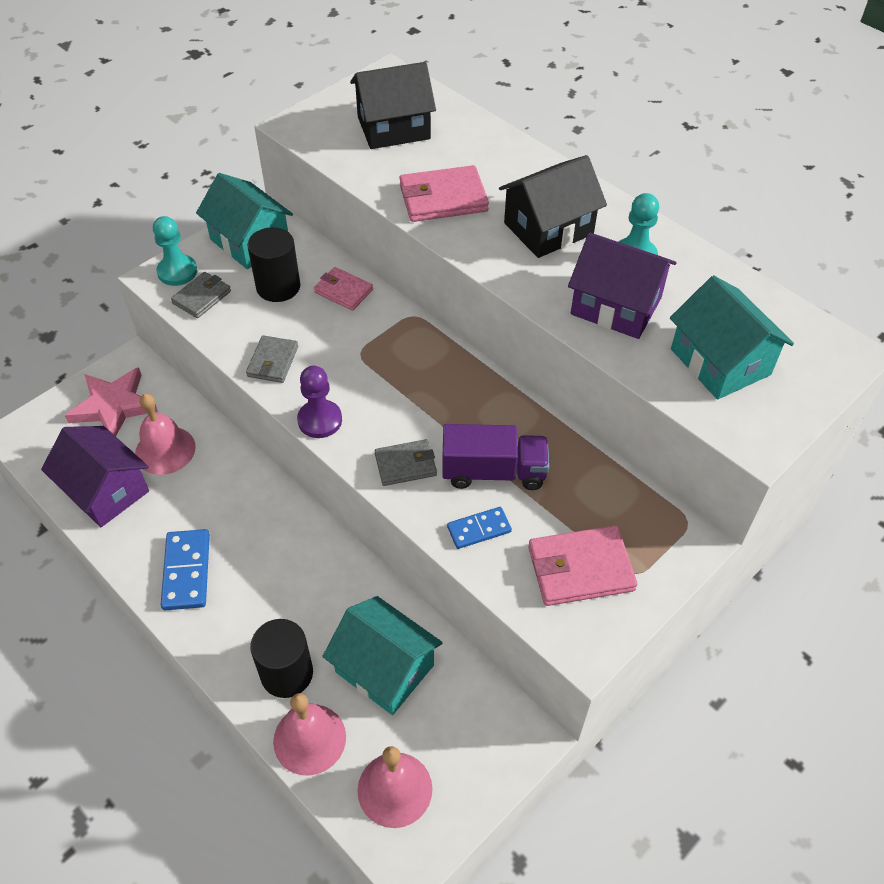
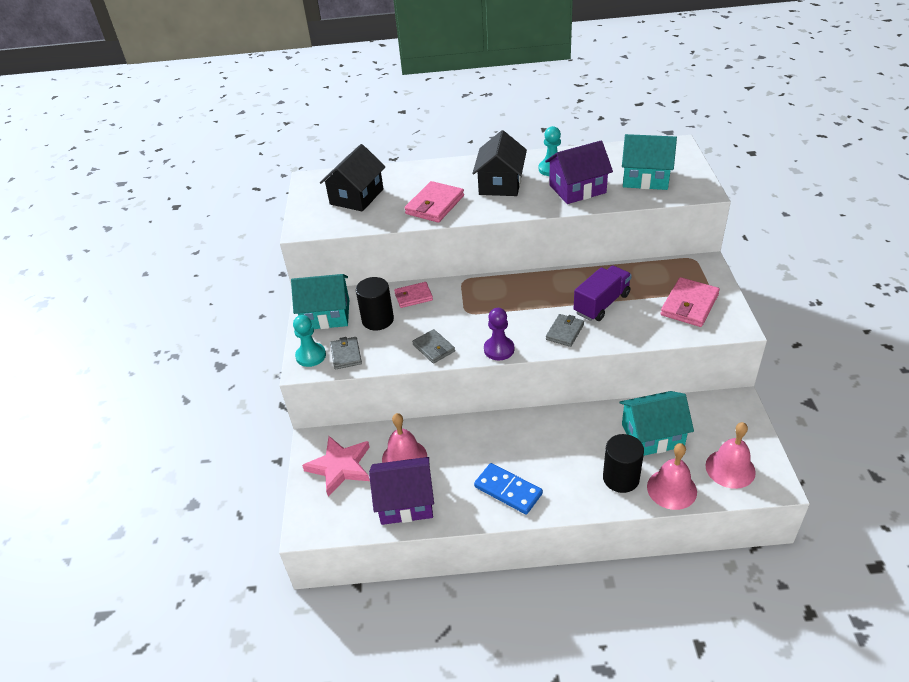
camera: 45 degrees left, 10 degrees down
blue domino [447,507,512,549] -> none

